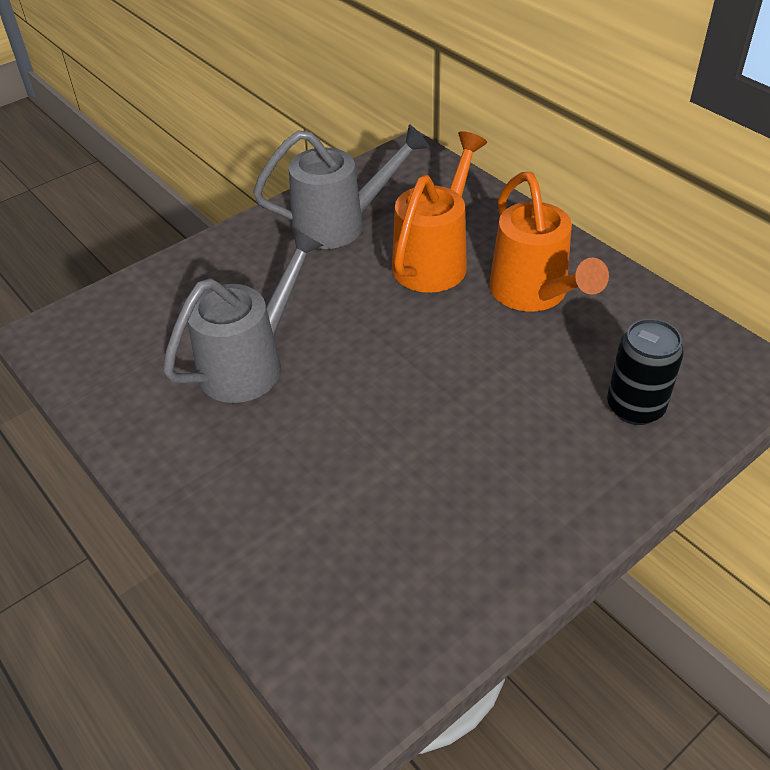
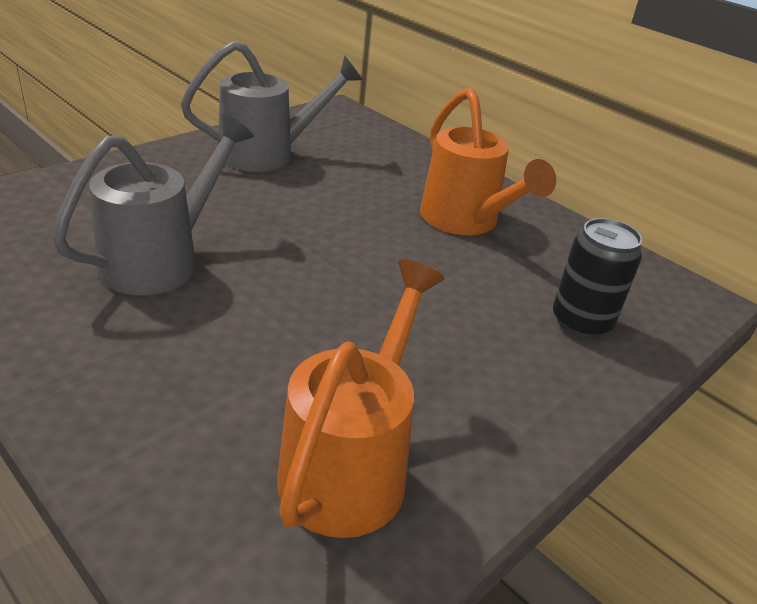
camera: 10 degrees left, 10 degrees down
orange watering can [392,131,487,293] -> orange watering can moved to [277,260,445,538]

